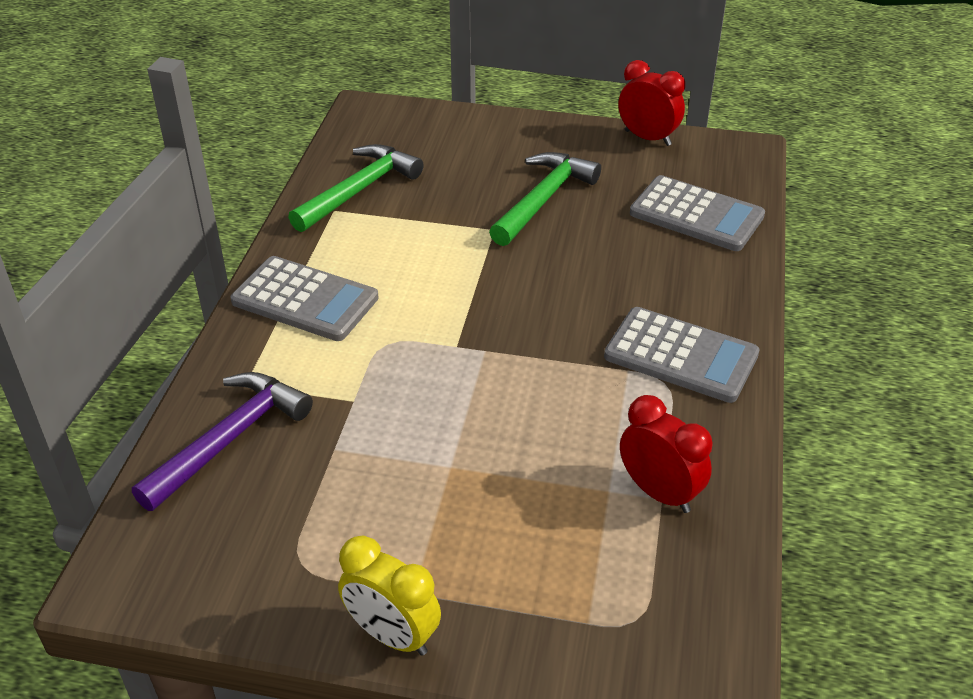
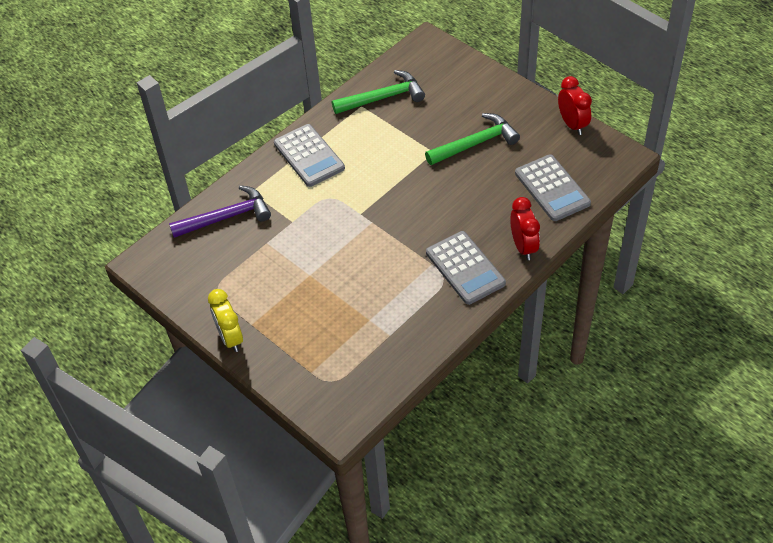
camera: 35 degrees right, 10 degrees up
red clock [620,395,713,513] -> red clock moved to [510,197,540,260]

